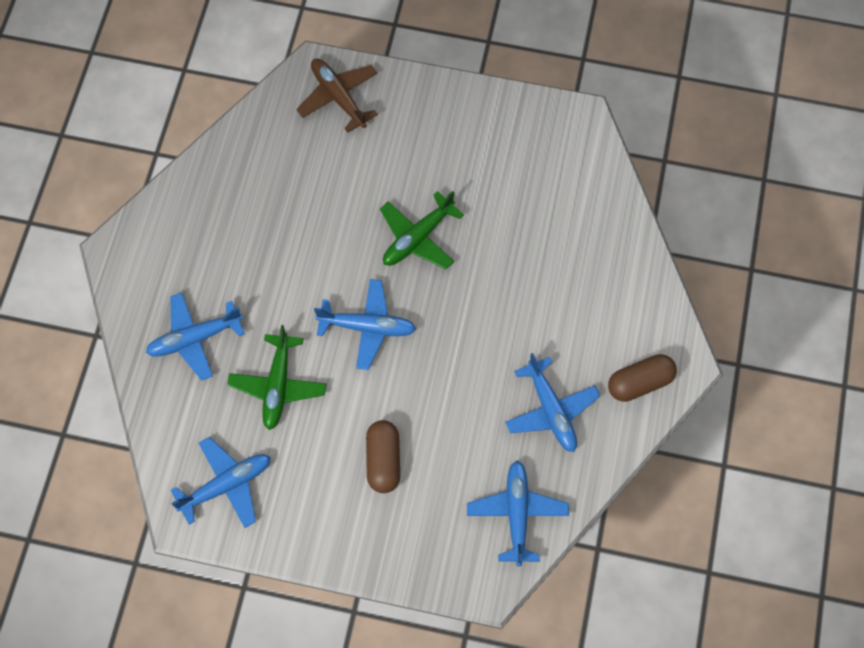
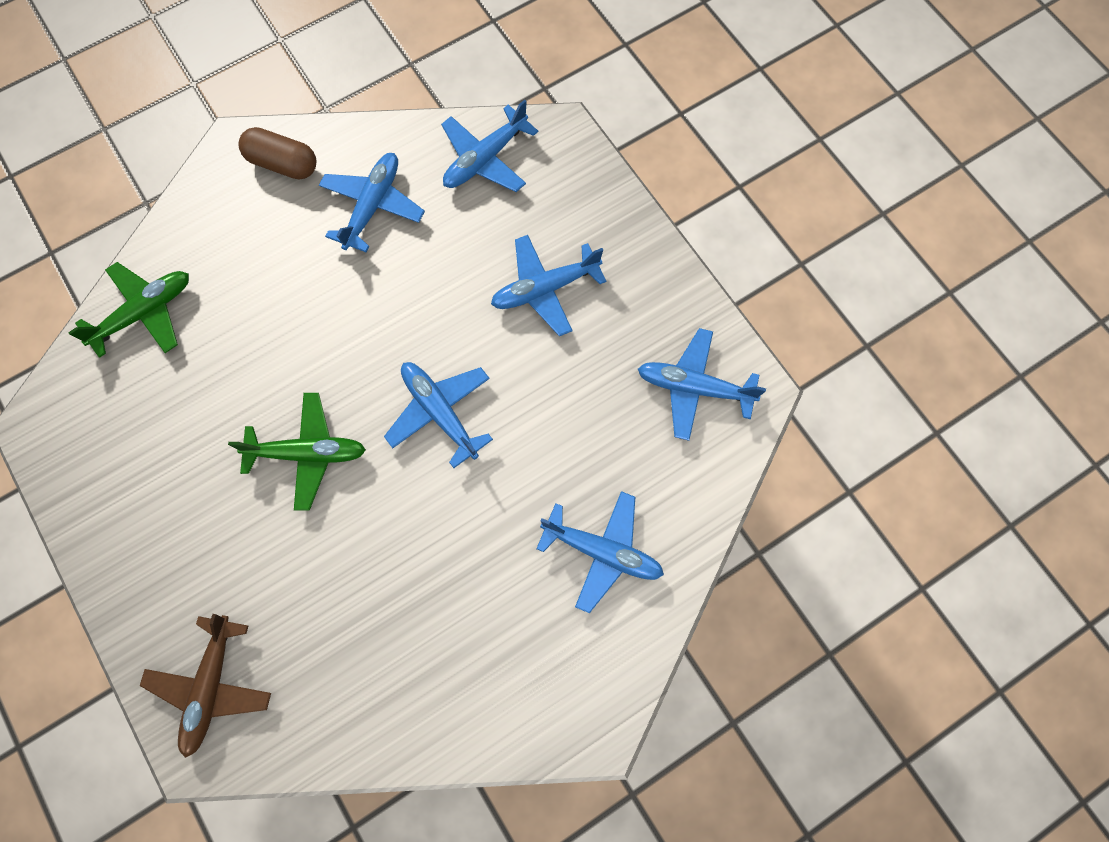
camera: 135 degrees left, 5 degrees up
green plane [227,325,326,430] -> green plane moved to [68,262,189,358]
brown capsule [366,420,400,493] -> blue plane [491,235,607,336]

